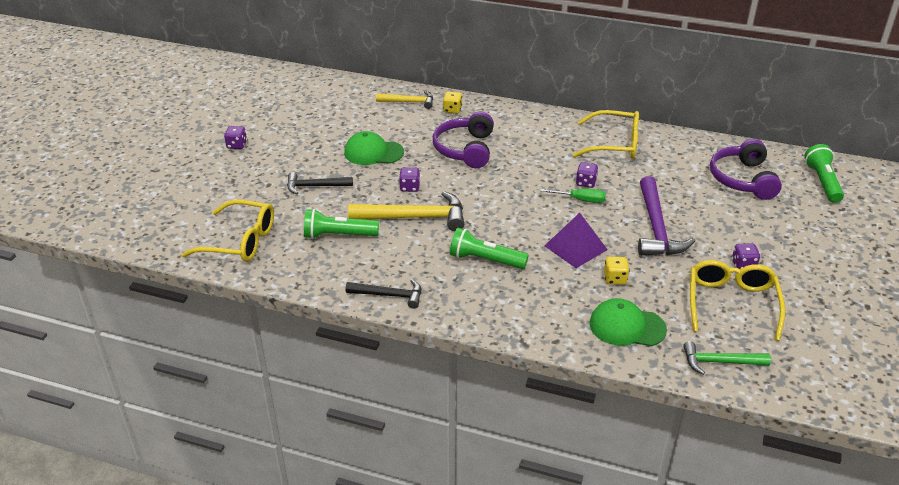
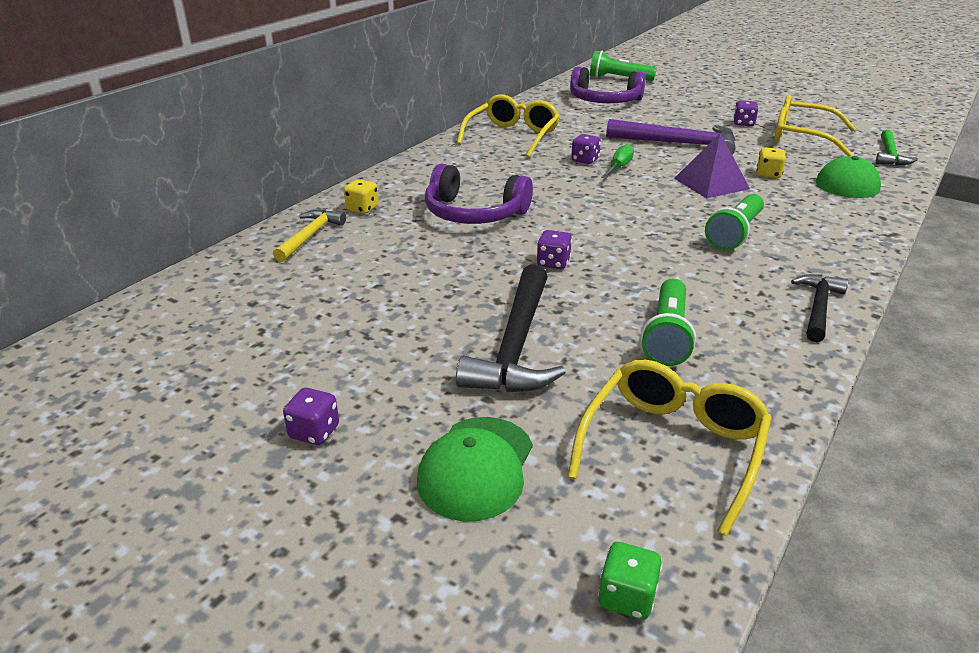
camera: 75 degrees left, 5 degrees down
black hammer [287,172,353,194] -> black hammer [456,264,566,392], size x1.67
green cap [344,131,404,165] -> green cap moved to [417,417,533,522]
yellow hammer [348,191,464,231] -> none
none -> green dice [598,542,662,620]

